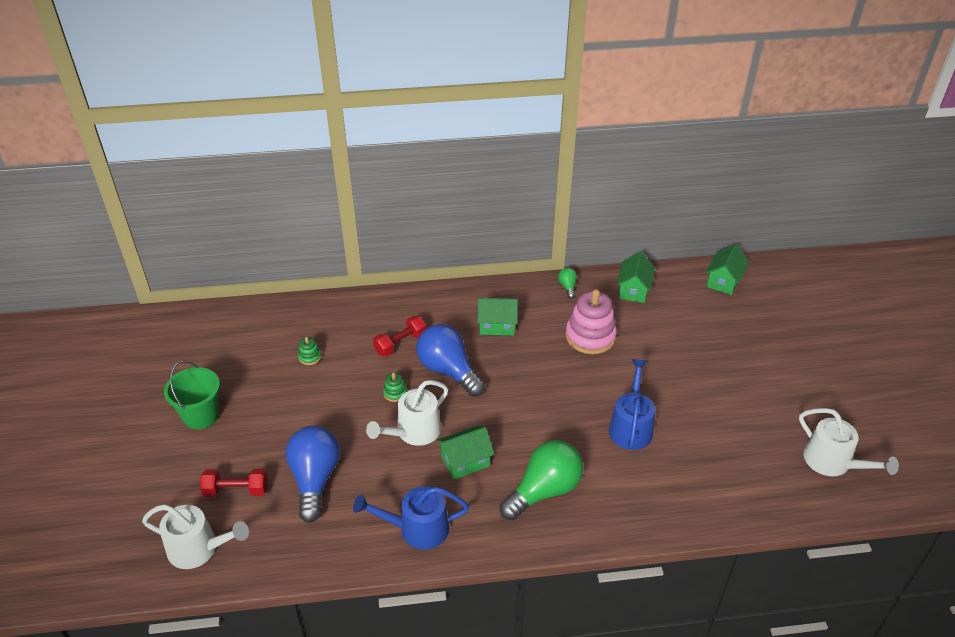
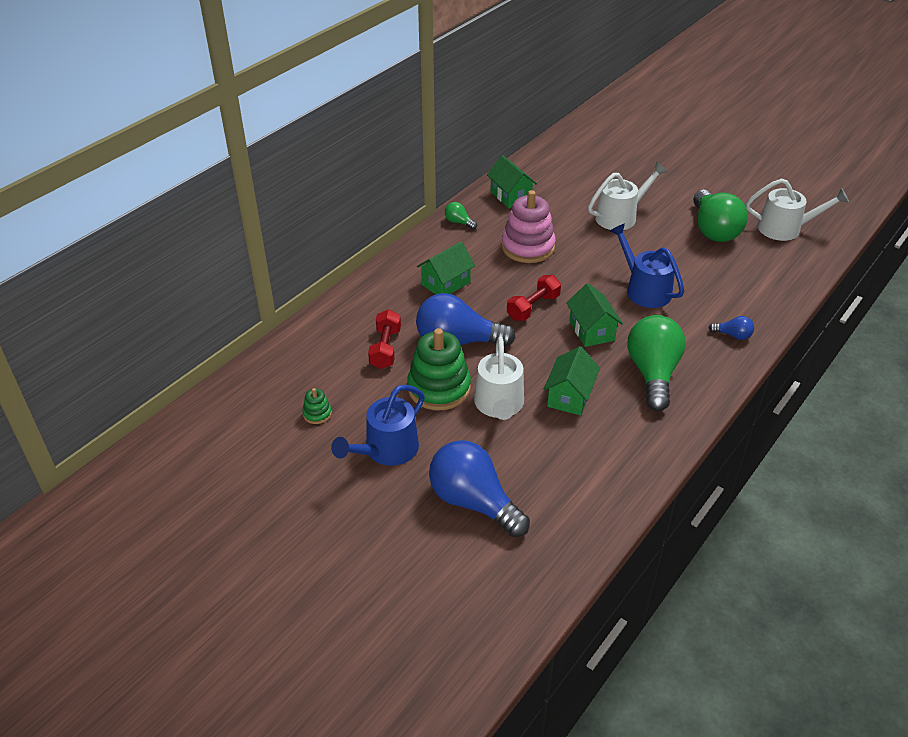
camera: 45 degrees left, 0 degrees up
white watering can [142,504,249,569] -> white watering can moved to [588,162,668,230]
green bucket [164,360,220,429] -> none
red dumbbell [200,469,268,497] -> red dumbbell moved to [507,275,561,321]
blue watering can [353,486,469,549] -> blue watering can moved to [331,385,425,466]
green stacking toy [383,373,407,402] -> green stacking toy [407,328,471,410], size x2.26
green house [706,244,749,295] -> green house moved to [566,283,623,347]
none -> green light bulb [693,190,748,242]
none -> blue light bulb [709,316,754,340]

